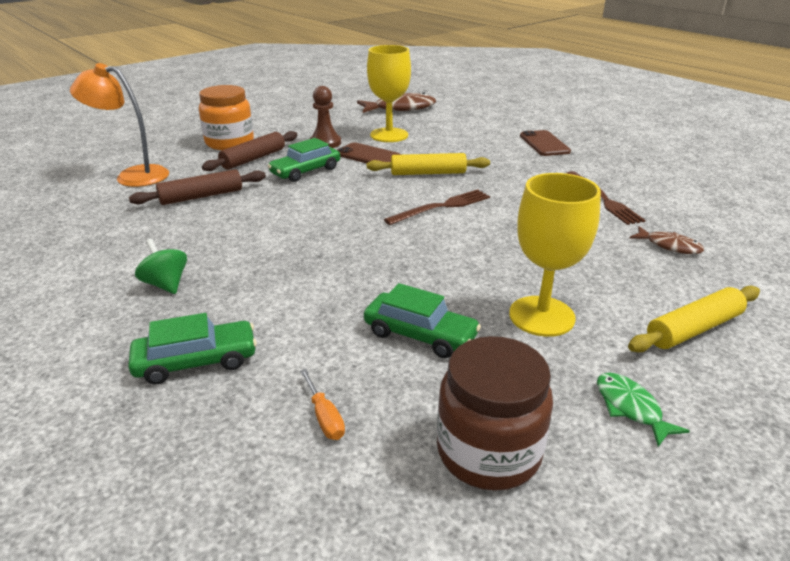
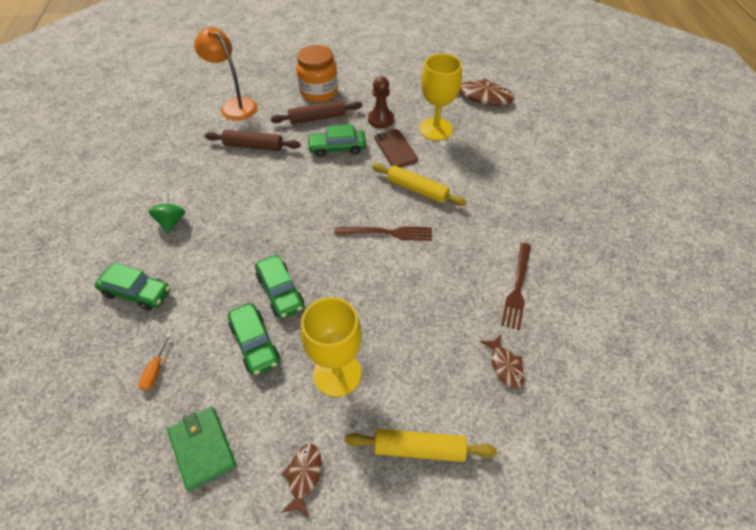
camera: 35 degrees right, 20 degrees up
brown jar [437,336,553,491] -> green wallet [167,407,236,491]
brown phone [520,130,571,156] -> none
green fish [597,372,690,447] -> brown fish [281,444,322,517]
none -> green car [255,255,304,319]

